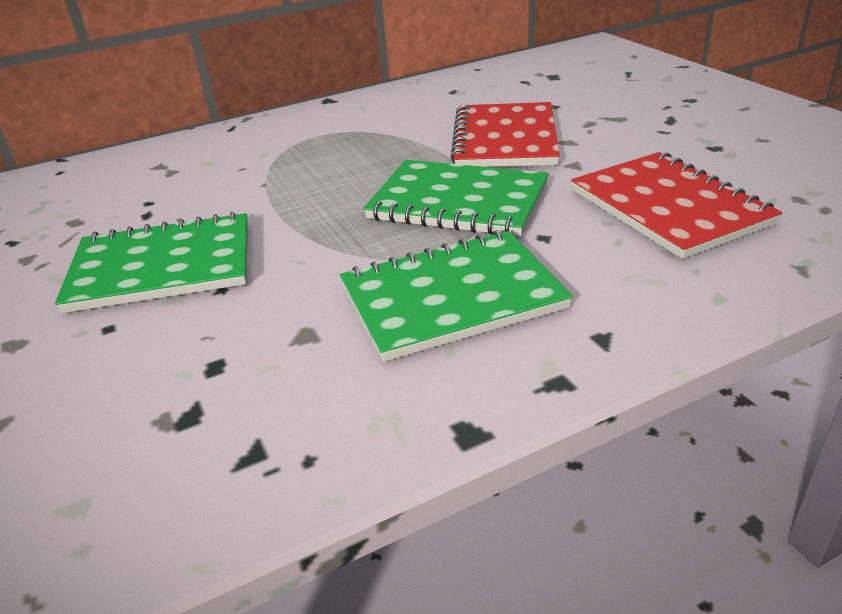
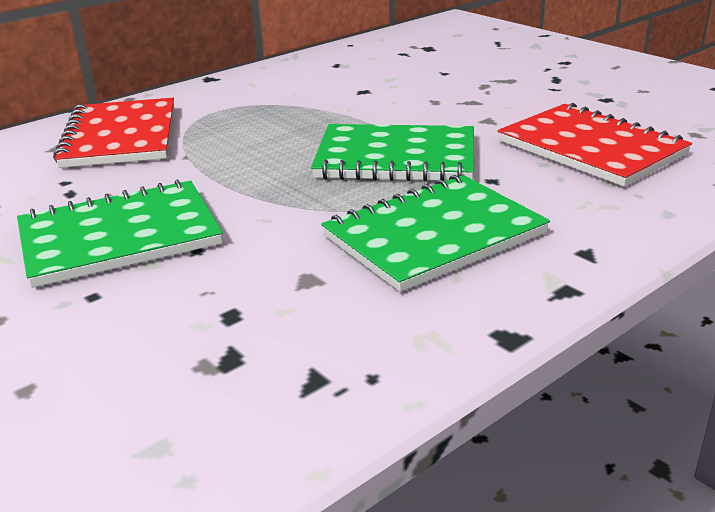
camera: 15 degrees left, 5 degrees down
red notebook [450,102,560,167] -> red notebook moved to [53,98,174,168]

